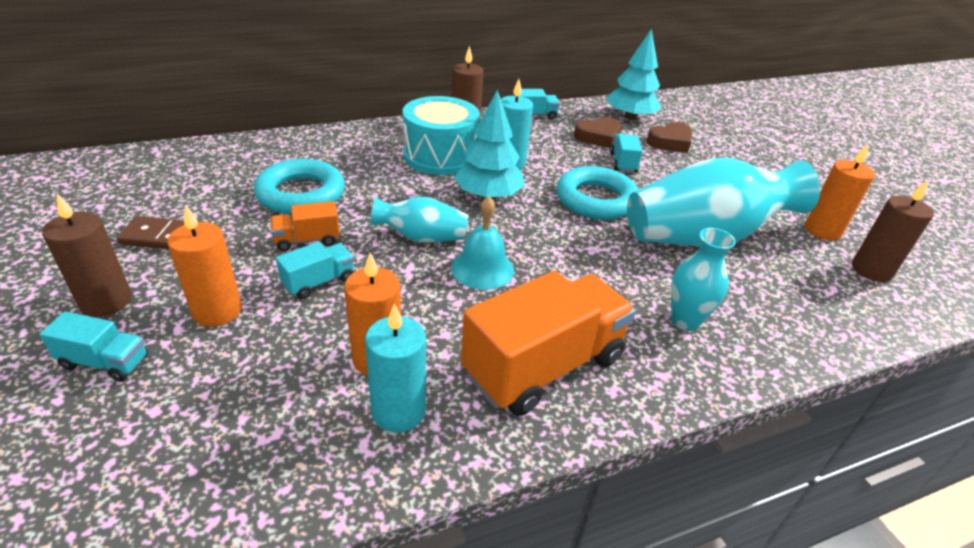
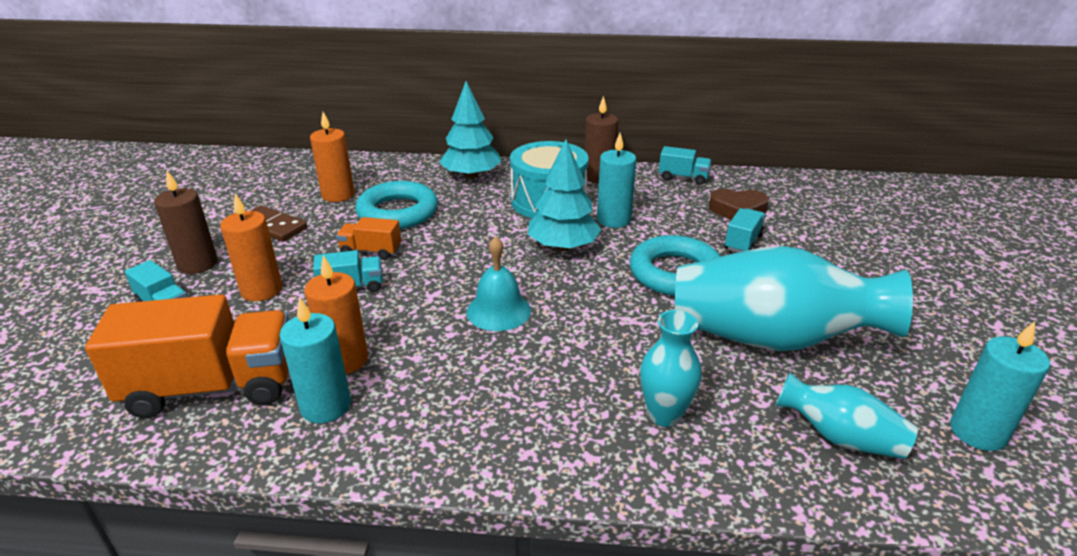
camera: 30 degrees right, 5 degrees down
turquoise vase [371,197,468,243] -> turquoise vase moved to [776,373,918,459]
orange truck [461,271,636,416] -> orange truck moved to [85,294,289,418]
turquoise tree [606,29,662,120] -> turquoise tree moved to [439,81,502,179]
brown heart [646,122,692,153] -> none
orange candle [805,144,875,241] -> orange candle moved to [310,112,355,202]
brown candle [852,180,934,282] -> turquoise candle [950,321,1050,451]

